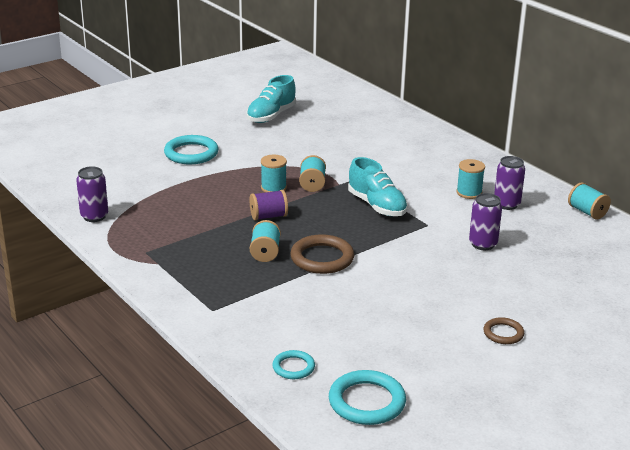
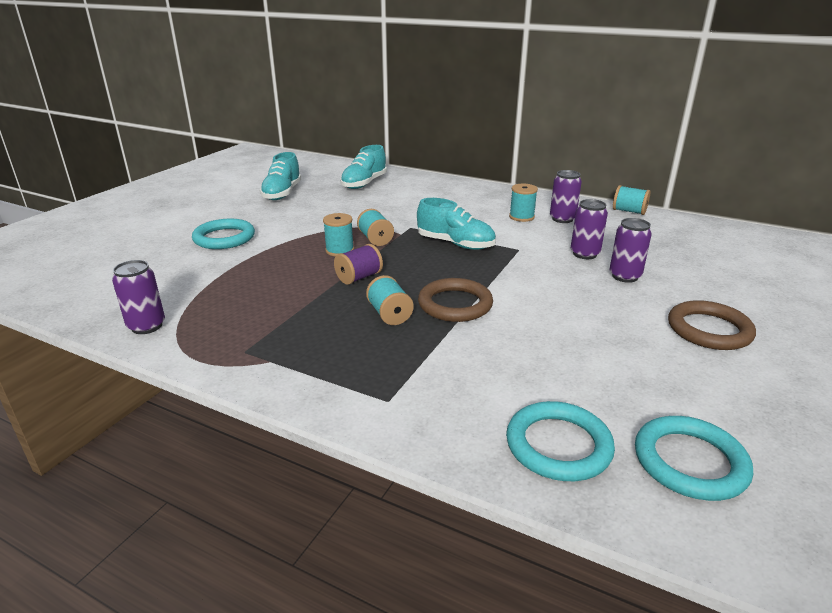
camera: 25 degrees left, 0 degrees up
turquoise ring [272,350,315,379] -> turquoise ring [506,401,615,481], size x1.74
brown ring [483,317,524,344] -> brown ring [668,300,756,350], size x1.74
none -> turquoise shoe [340,145,387,189]
none -> purple can [610,218,652,283]

